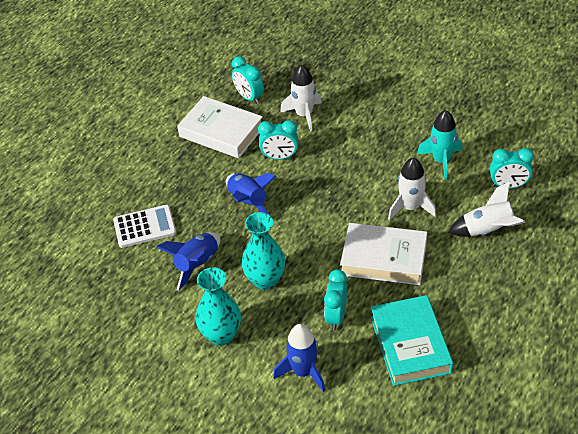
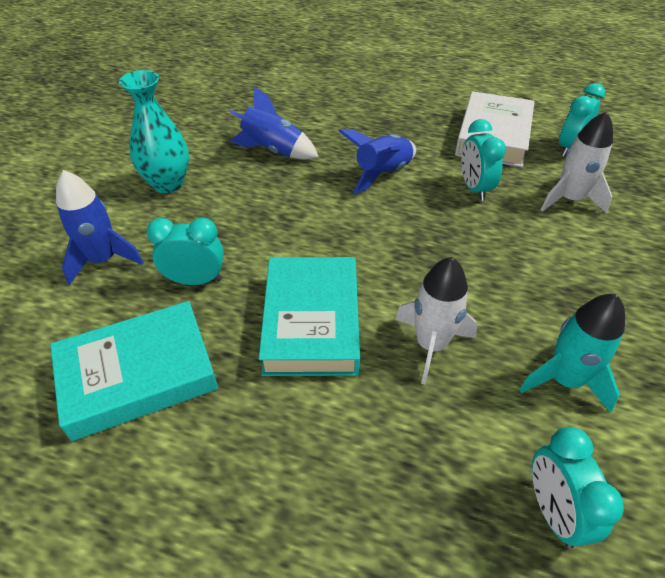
camera: 75 degrees right, 0 degrees up
white calculator [113,205,176,248] -> none
turquoise vase [242,212,285,290] -> none
white book [340,223,427,285] -> turquoise book [259,257,360,376]
white rocket [448,181,526,237] -> none

